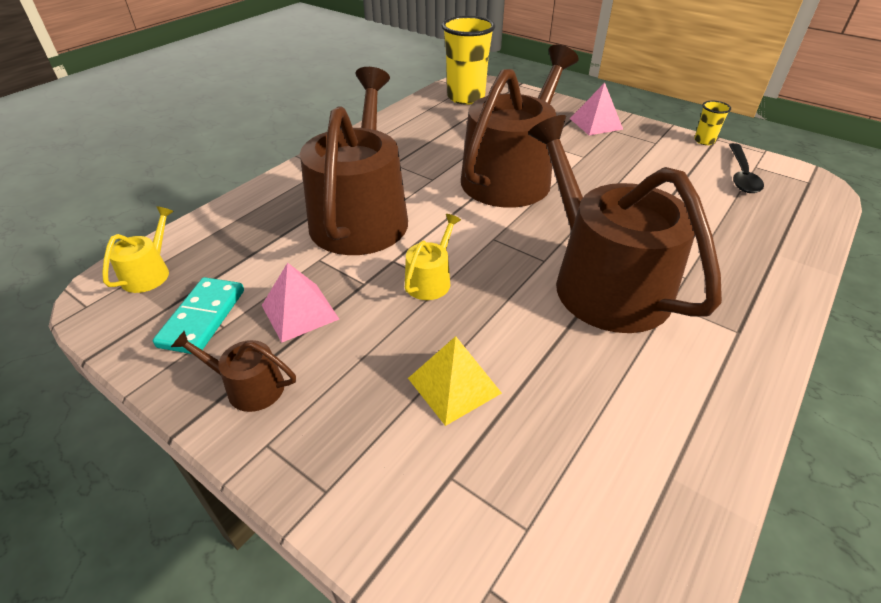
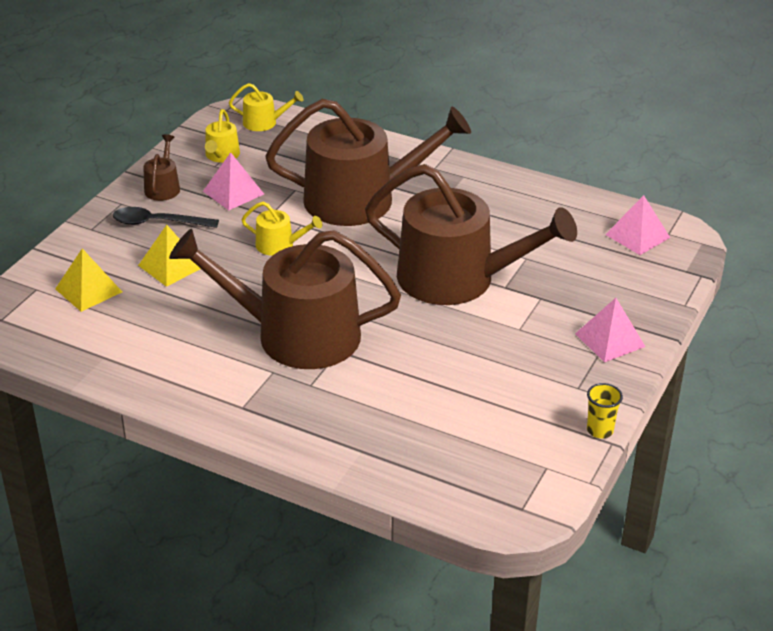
camera: 80 degrees right, 5 degrees down
turquoise domino [153,277,244,354] -> yellow watering can [205,109,240,162]
yellow cup [442,16,495,105] -> pink pyramid [605,195,670,255]
brown watering can [528,115,722,333] -> brown watering can turned 135 degrees counterclockwise [169,229,401,369]
black spoon [729,143,764,193] -> black spoon moved to [113,207,219,228]
none -> yellow pyramid [55,248,122,312]

